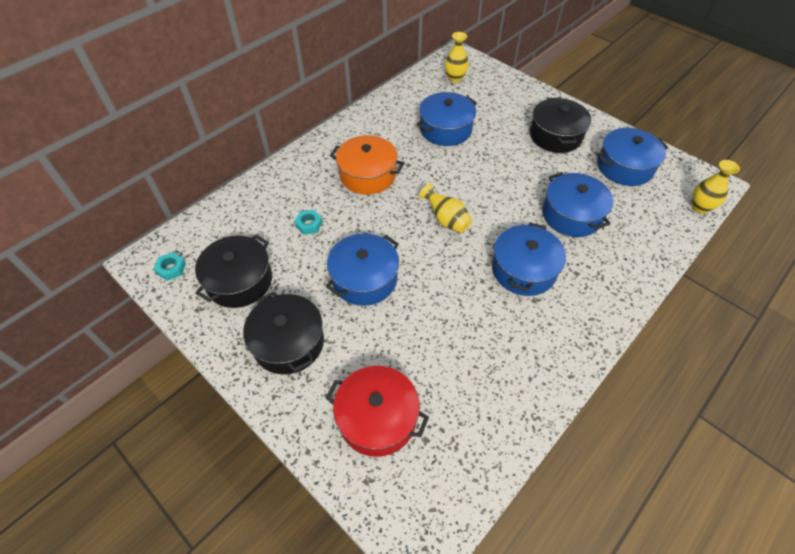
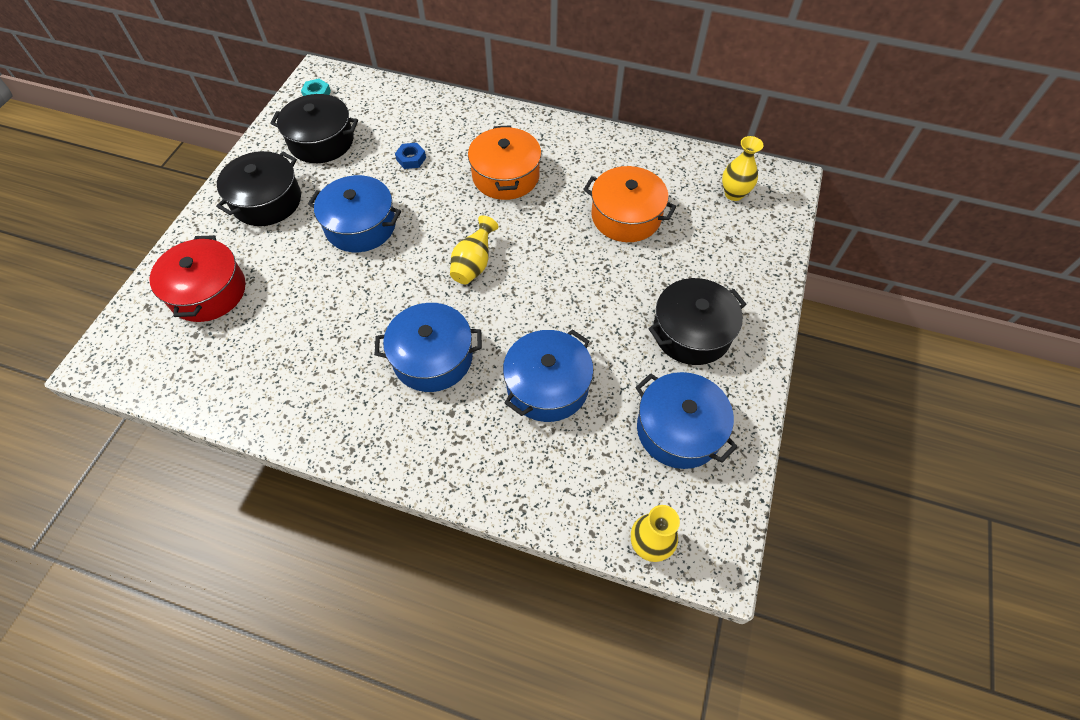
camera: 65 degrees right, 5 degrees up
turquoise nut [294,210,323,235] -> blue nut [395,143,426,169]
blue pot [417,92,477,146] -> orange pot [583,166,676,242]

